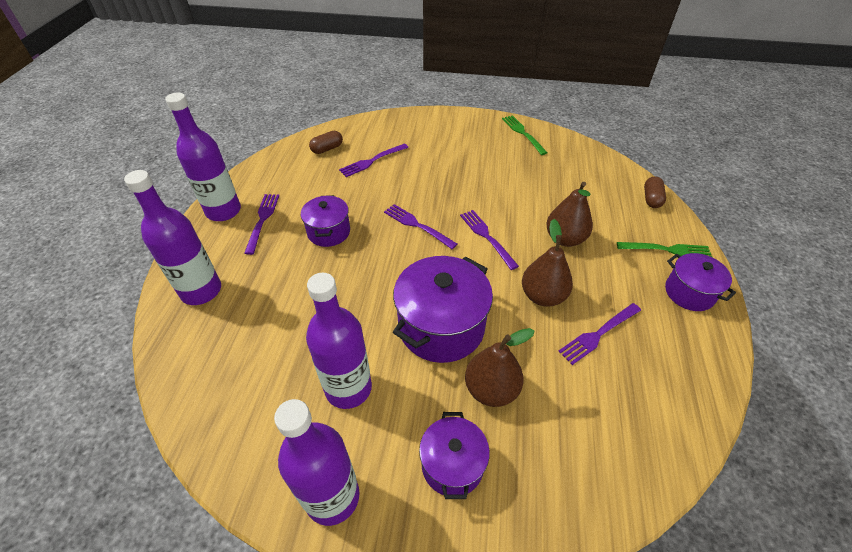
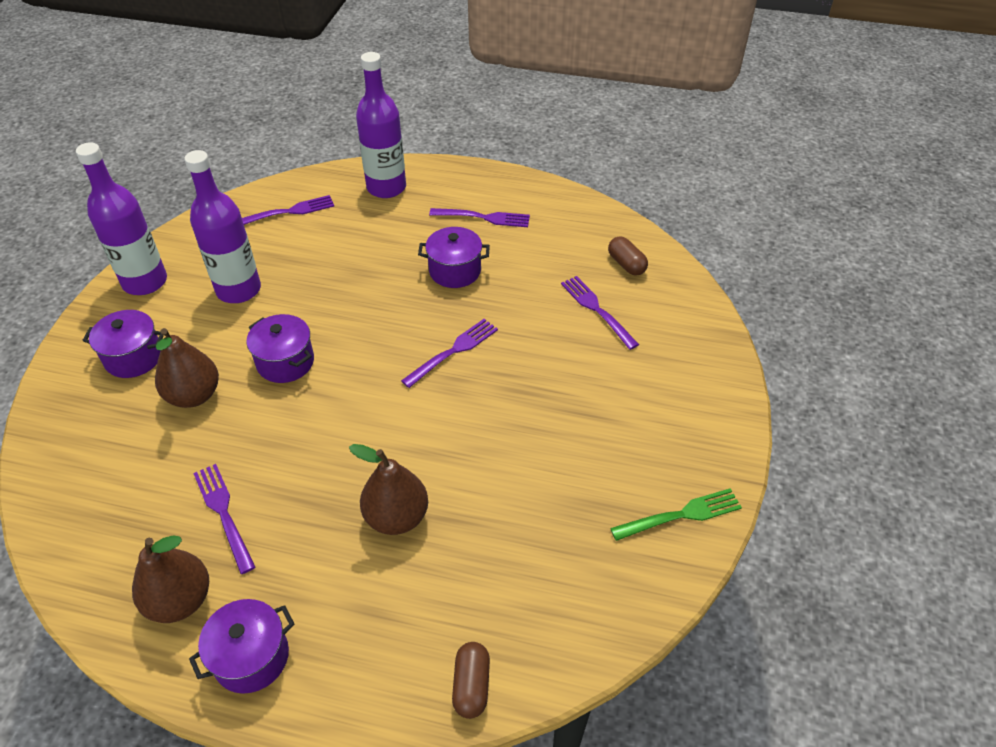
camera: 95 degrees right, 0 degrees up
purple bottle [165,93,241,221] -> none
purple pot [393,256,493,363] -> purple pot [247,314,314,383], size x0.59
purple fork [460,210,519,270] -> purple fork moved to [242,195,334,225]
brown pear [522,219,573,307] -> brown pear moved to [132,536,209,623]
green fork [617,242,712,257] -> none
brown capsule [644,176,666,208] -> brown capsule turned 75 degrees clockwise [452,642,490,719]

